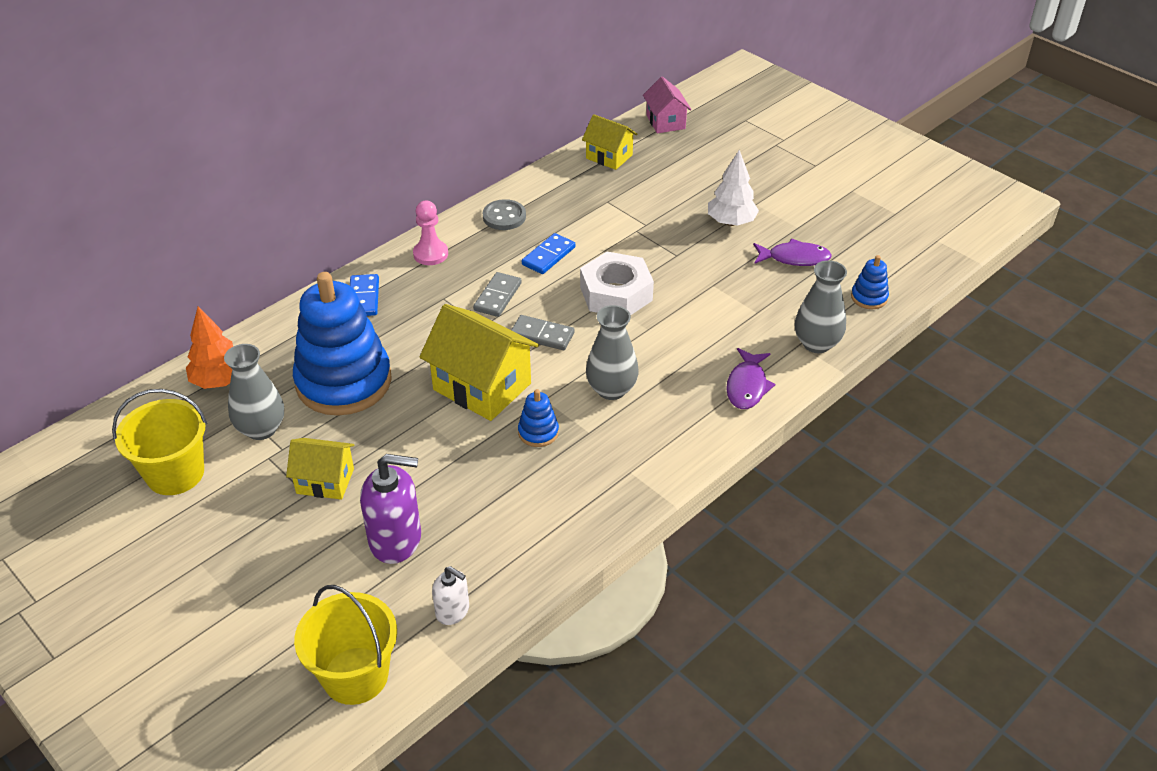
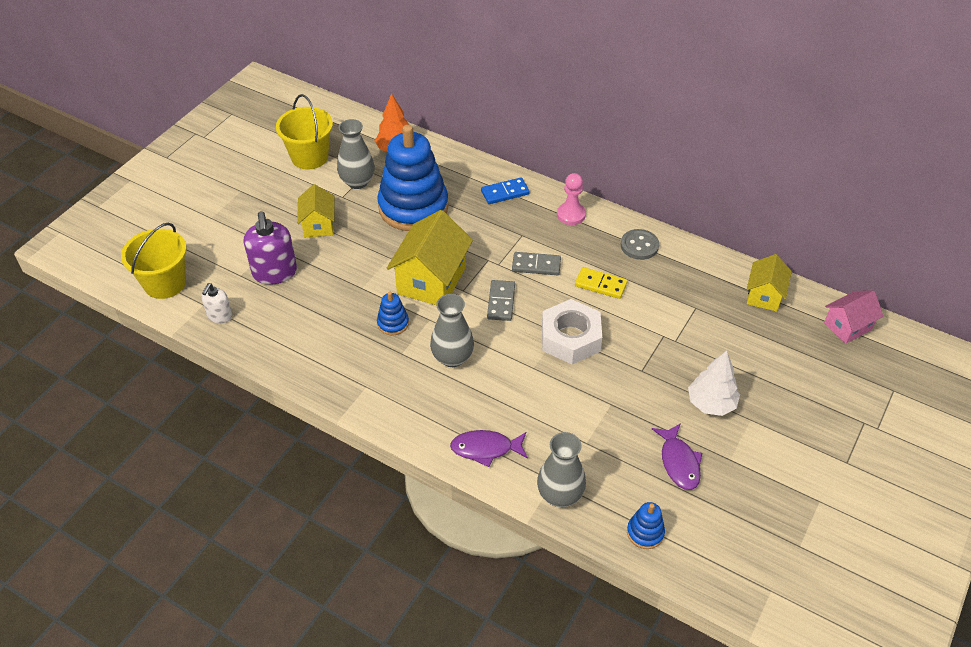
camera: 75 degrees right, 5 degrees up
blue domino [522,233,575,274] -> yellow domino [575,267,627,299]

